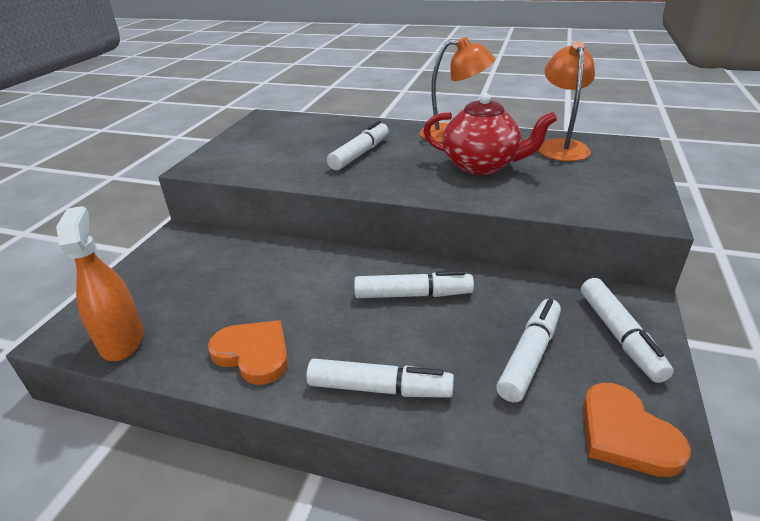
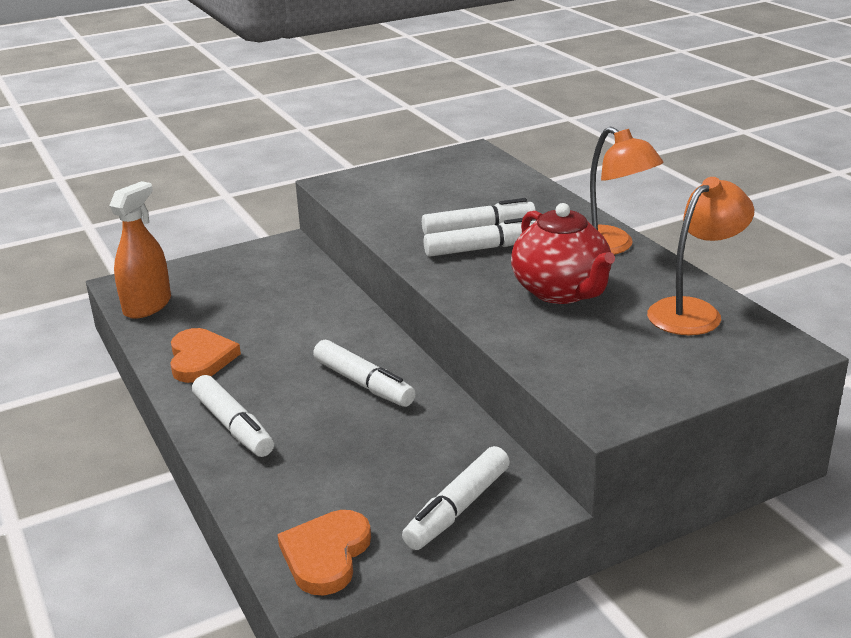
camera: 45 degrees right, 5 degrees down
white marker [496,299,561,402] -> white marker moved to [424,218,536,257]

